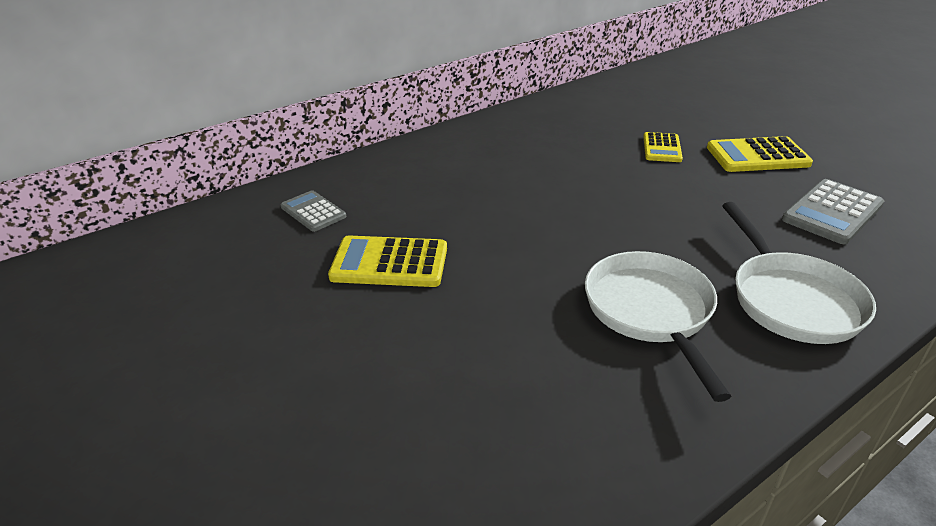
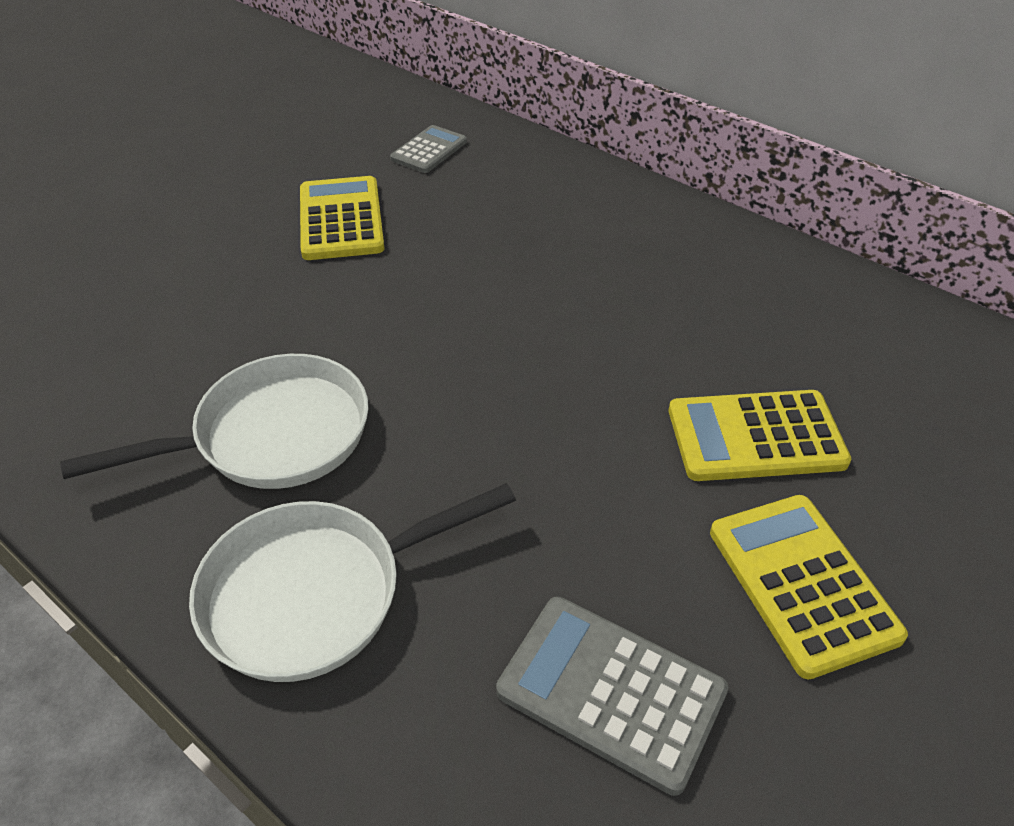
camera: 75 degrees right, 10 degrees up
yellow calculator [644,132,683,162] -> yellow calculator [669,390,851,481], size x1.56

